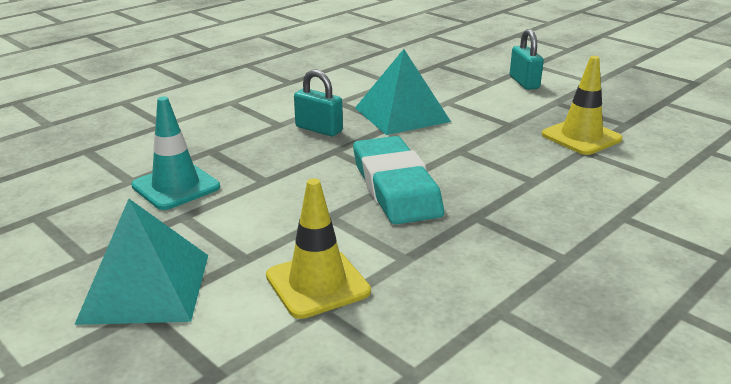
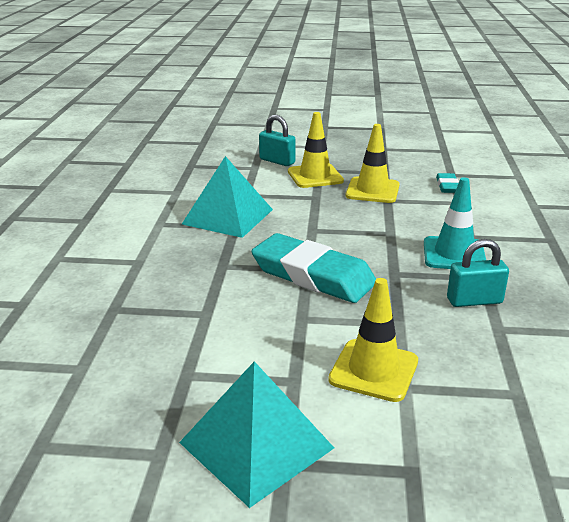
camera: 40 degrees left, 0 degrees up
turquoise traffic cone [131,96,220,210] -> turquoise traffic cone moved to [424,177,486,269]
turquoise padlock [294,70,343,136] -> turquoise padlock moved to [447,239,509,307]
none -> yellow traffic cone [288,112,344,188]
none -> turquoise eraser [436,173,459,193]

